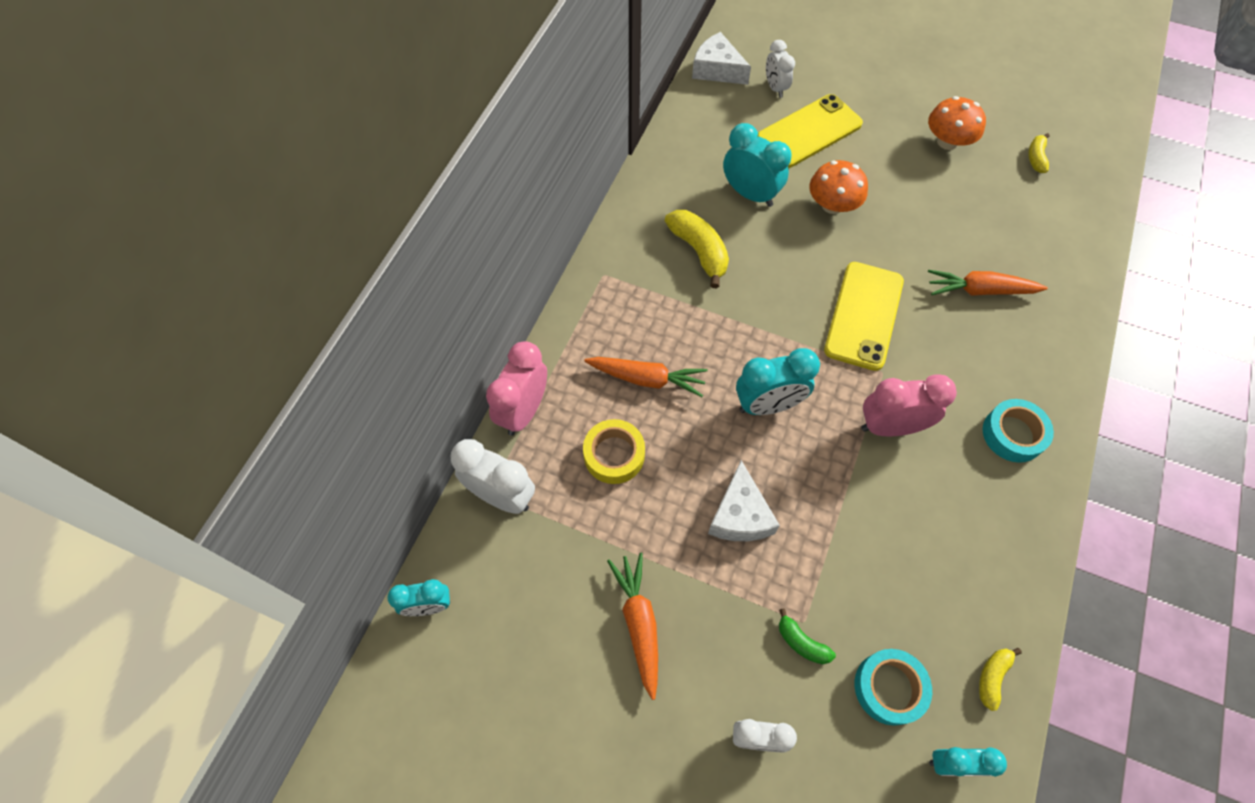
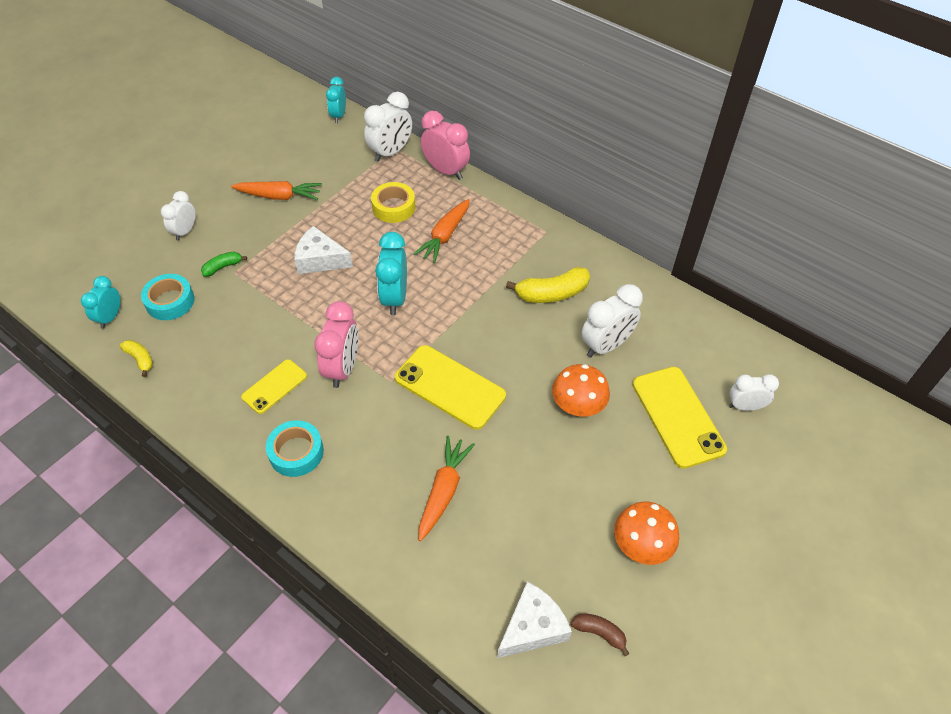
camera: 105 degrees right, 10 degrees down
white cheese [692,32,751,85] -> white cheese moved to [497,582,572,658]
turquoise clock [723,123,792,207] -> white clock [581,284,643,357]
yellow banana [1028,133,1049,173] -> brown banana [571,613,629,656]
none -> yellow phone [241,359,307,414]

